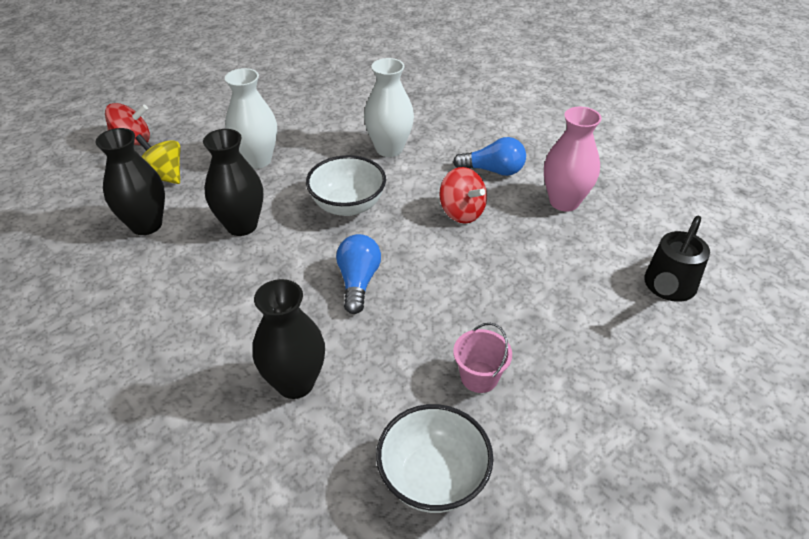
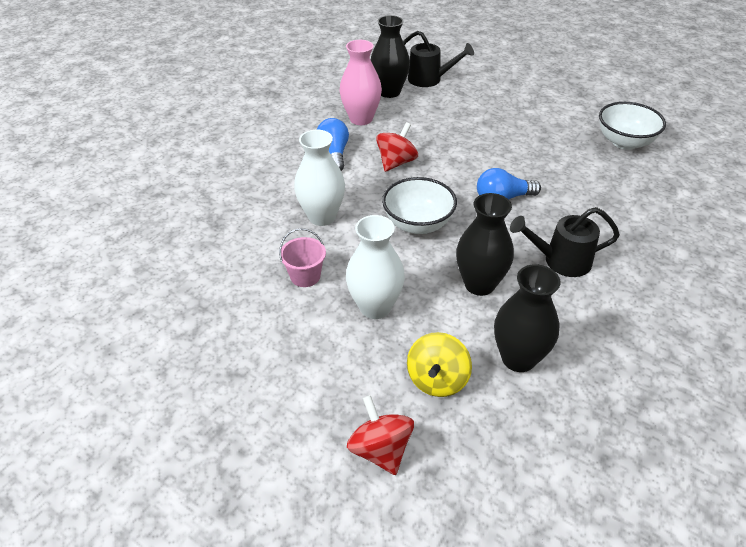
camera: 105 degrees left, 0 degrees up
black vase [252,279,325,399] -> black vase moved to [371,15,410,98]
pink bucket [453,323,512,393] -> pink bucket moved to [279,228,326,287]
none -> black watering can [510,207,620,277]

